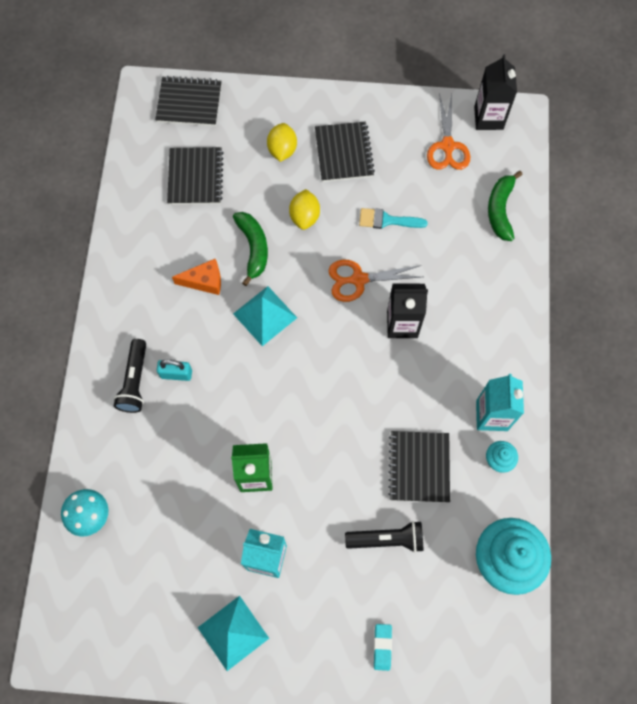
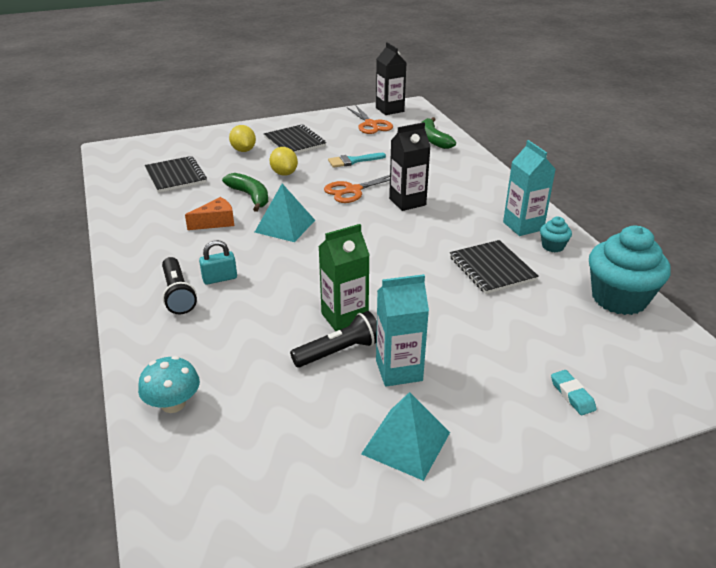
camera: 25 degrees left, 35 degrees down
black notebook [155,76,222,126] -> none
black flashlight [345,521,424,553] -> black flashlight moved to [290,311,377,368]

